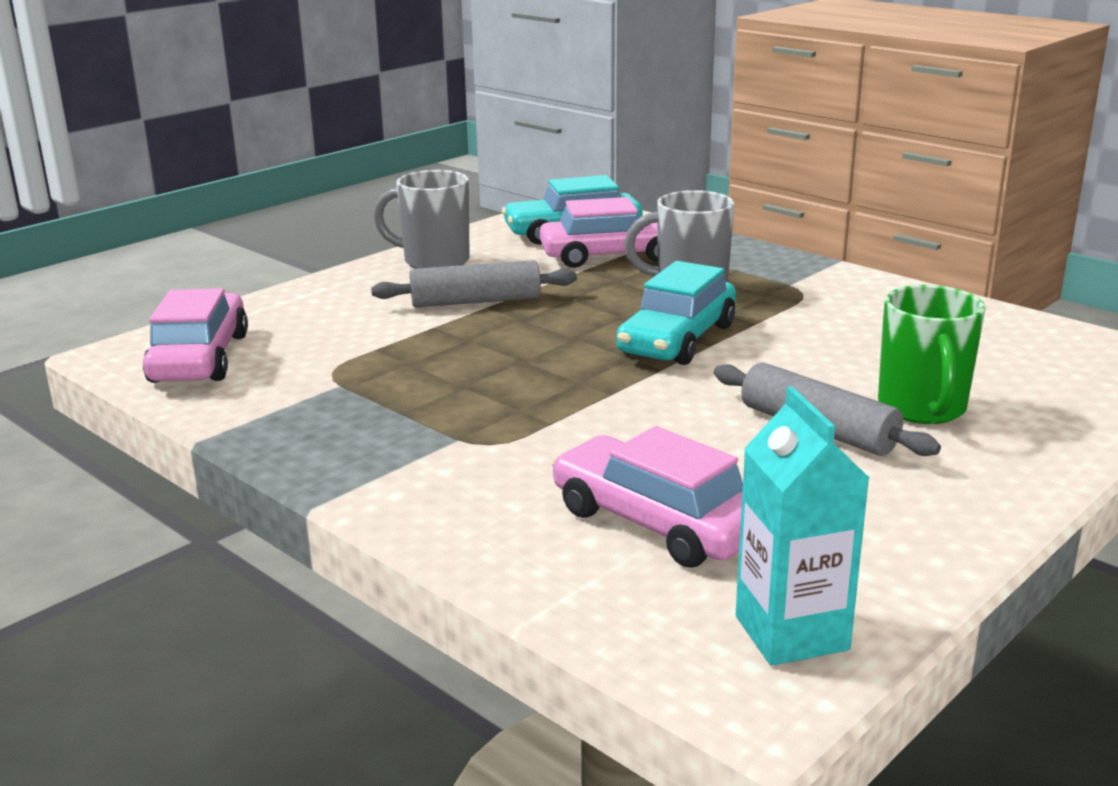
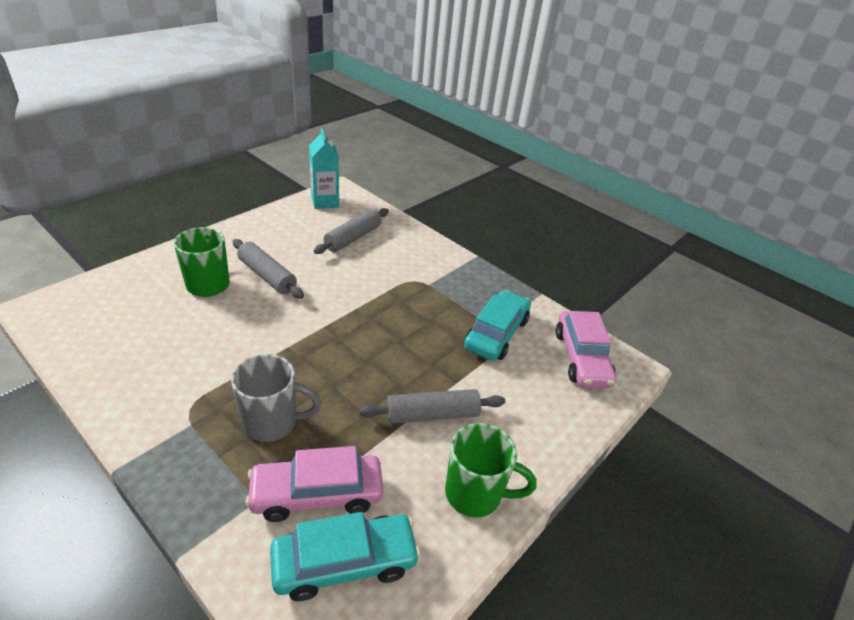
camera: 175 degrees right, 15 degrees up
grey mug [373,170,470,269] -> green mug [445,423,537,517]
pink car [551,426,743,568] -> grey rolling pin [314,208,389,254]
turquoise car [616,261,736,365] -> turquoise car moved to [464,290,531,361]

